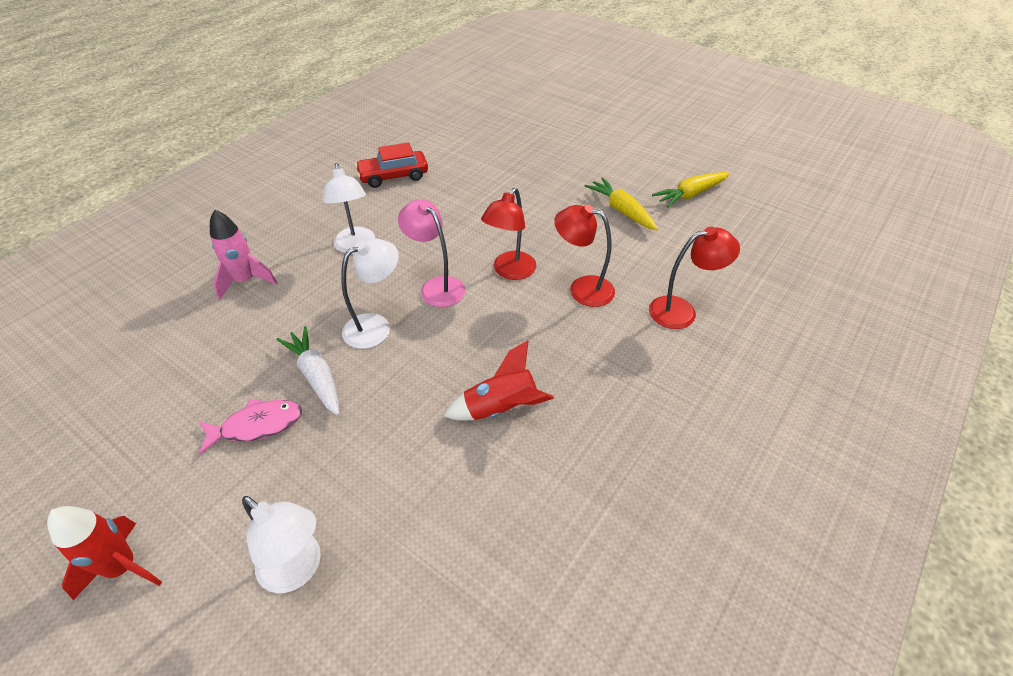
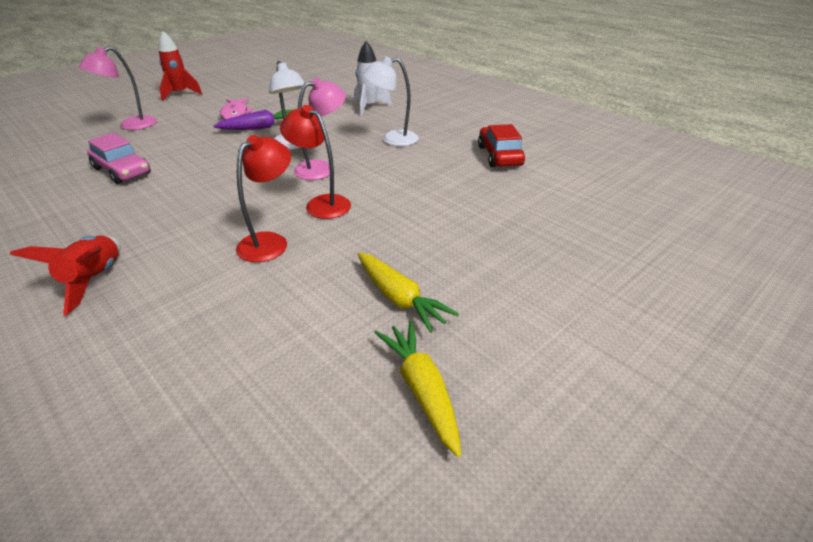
camera: 100 degrees right, 10 degrees down
pink rocket [210,209,277,300] -> white rocket [354,41,392,116]
white lamp [242,496,321,593] -> pink lamp [79,46,157,130]
white carrot [277,326,339,416] -> purple carrot [213,110,293,130]
red rocket [444,340,554,421] -> red rocket moved to [10,236,121,315]
yellow carrot [585,177,658,230] -> yellow carrot turned 75 degrees clockwise [358,253,459,333]
red lamp [649,227,740,329] -> none
none -> pink car [87,133,151,184]

